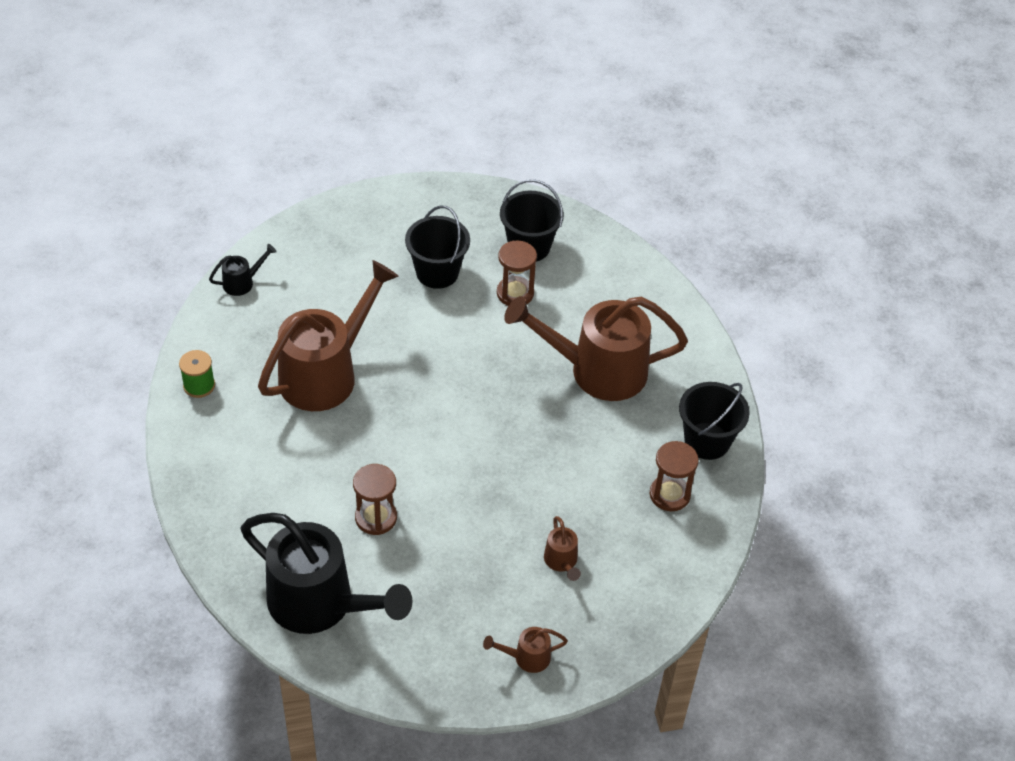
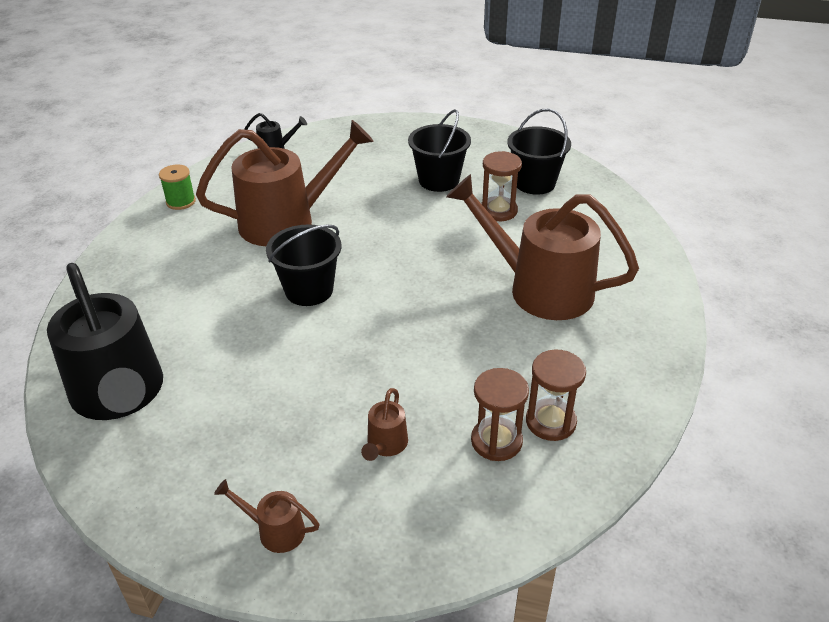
camera: 30 degrees right, 10 degrees down
brown hourglass [353,464,397,535] -> brown hourglass moved to [471,368,529,461]
black bucket [679,382,750,460] -> black bucket moved to [266,225,341,306]

